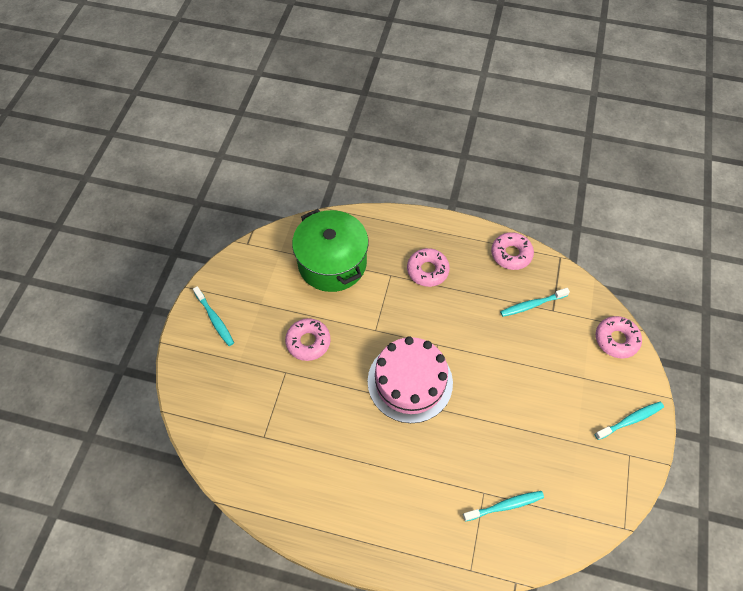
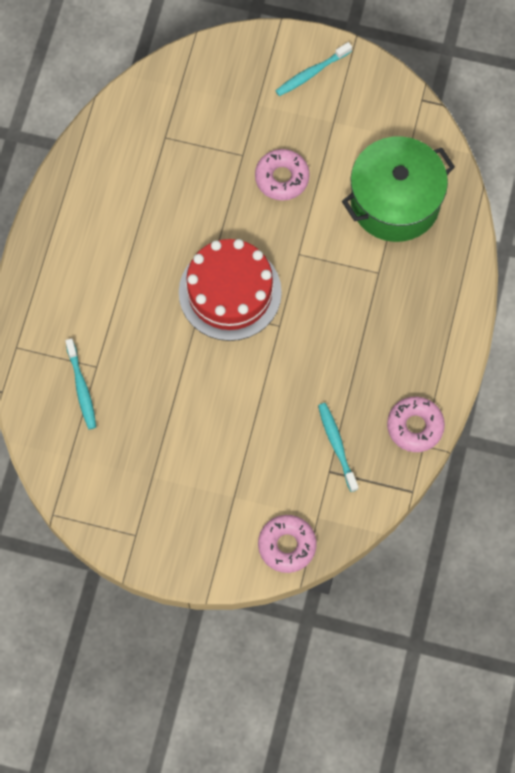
camera: 90 degrees right, 10 degrees up
pink cake [368,337,453,423] -> red cake [179,239,282,341]
pink donut [407,248,450,287] -> none
turquoise toothbrush [595,402,664,440] -> none

